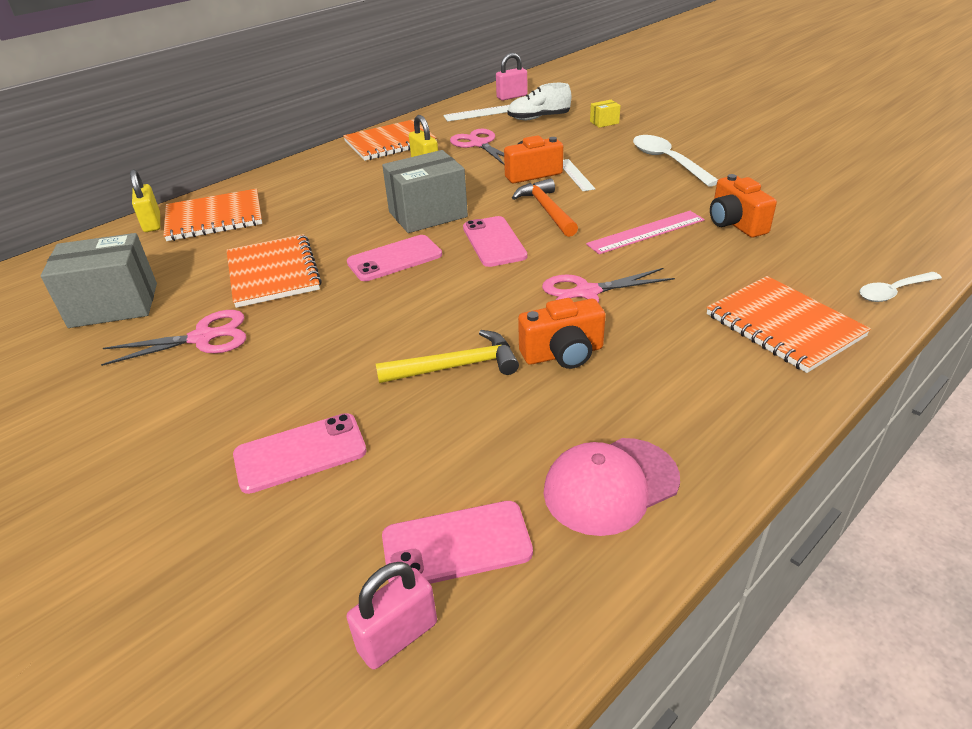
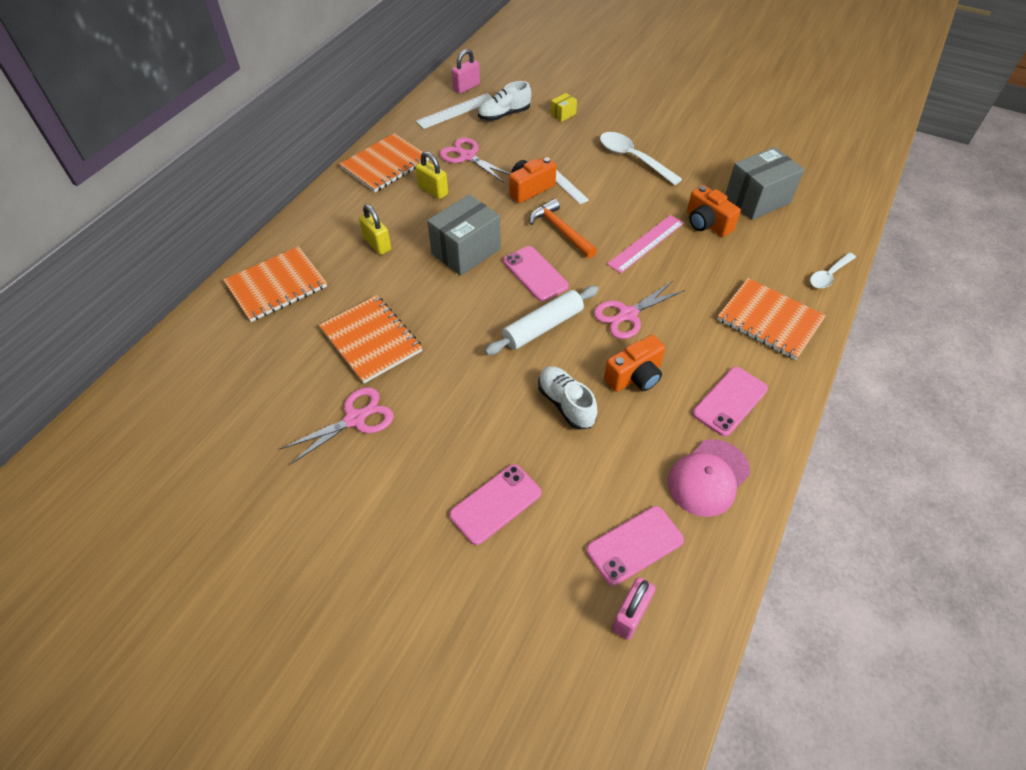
camera: 20 degrees left, 15 degrees up
grey box [40,233,157,328] -> grey box moved to [725,147,804,220]
yellow padlock [130,169,160,232] -> yellow padlock moved to [359,204,391,255]
pink phone [347,235,442,281] -> pink phone moved to [693,367,768,437]
yellow hammer [376,330,519,383] -> white shoe [538,366,597,430]
none -> white rolling pin [485,286,598,355]

